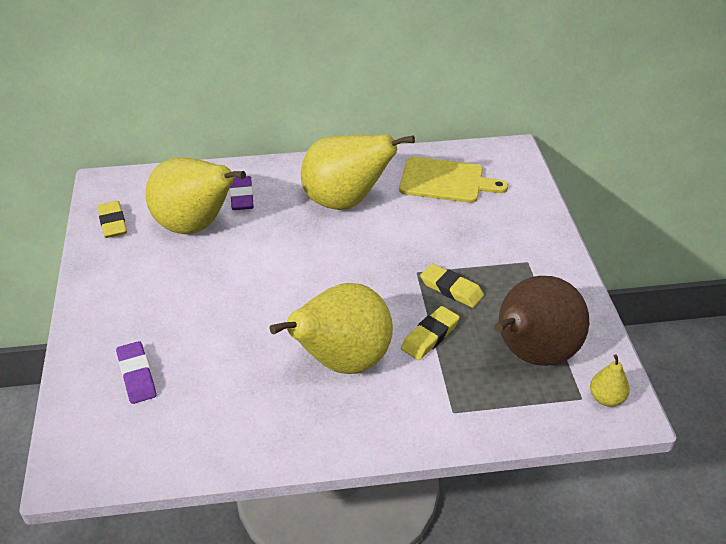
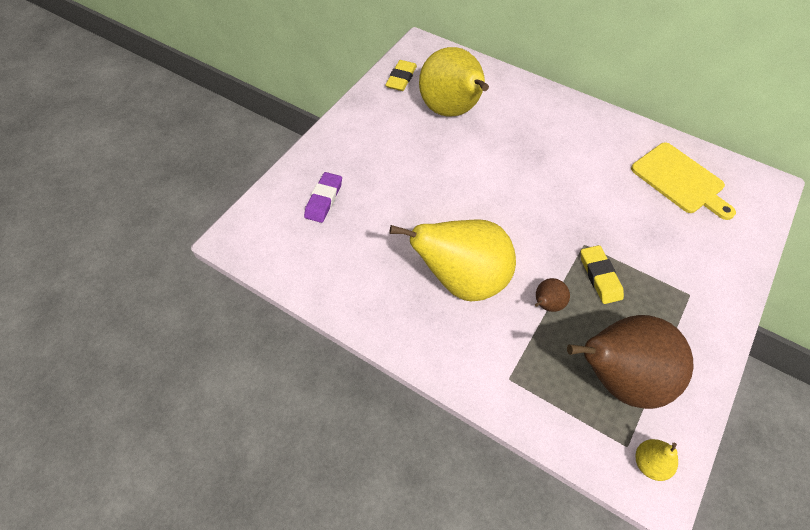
camera: 40 degrees right, 15 degrees up
purple eraser [230,176,254,210] -> none
yellow pear [301,134,415,210] -> none
yellow eraser [401,306,460,360] -> brown pear [535,278,570,312]

